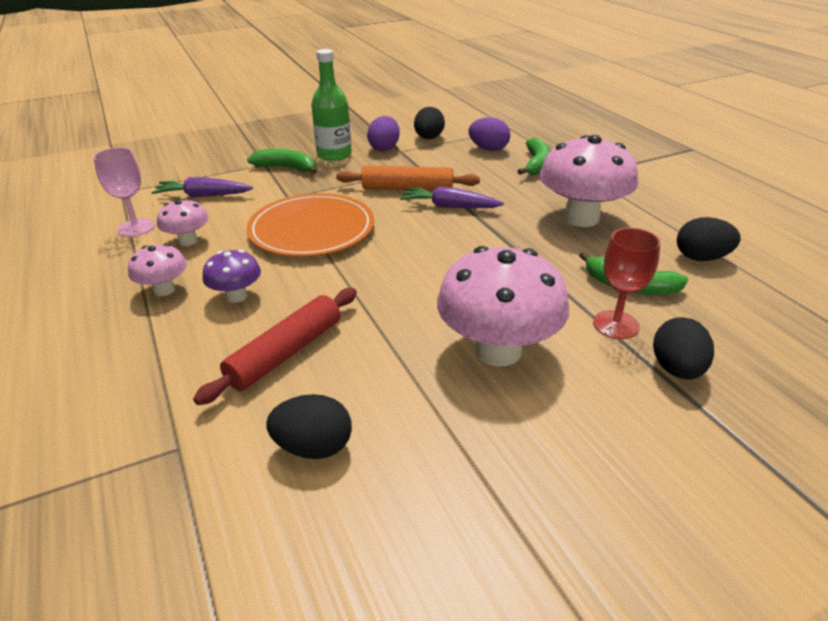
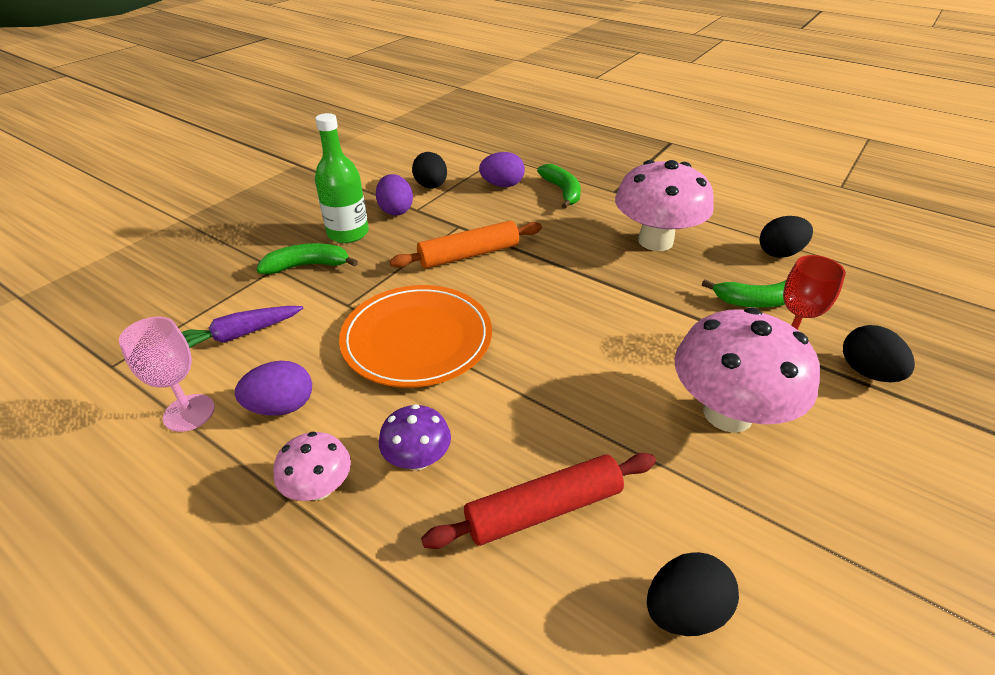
camera: 30 degrees left, 5 degrees up
pink mushroom [157,198,209,246] -> purple egg [235,361,312,416]
red rolling pin [193,288,357,405] -> red rolling pin turned 60 degrees clockwise [421,453,656,549]
purple carrot [400,186,504,208] -> none

